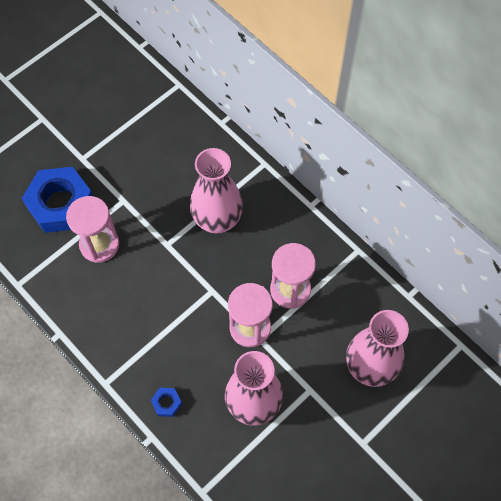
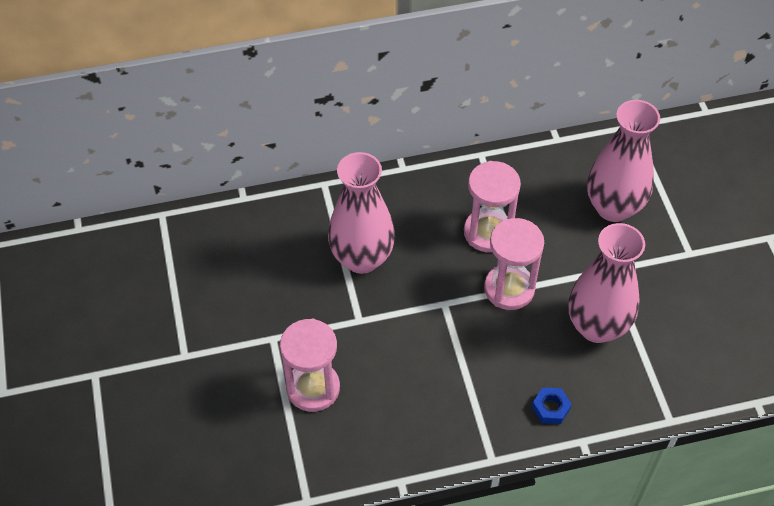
camera: 60 degrees left, 10 degrees down
blue nut [22,167,93,233] -> none

